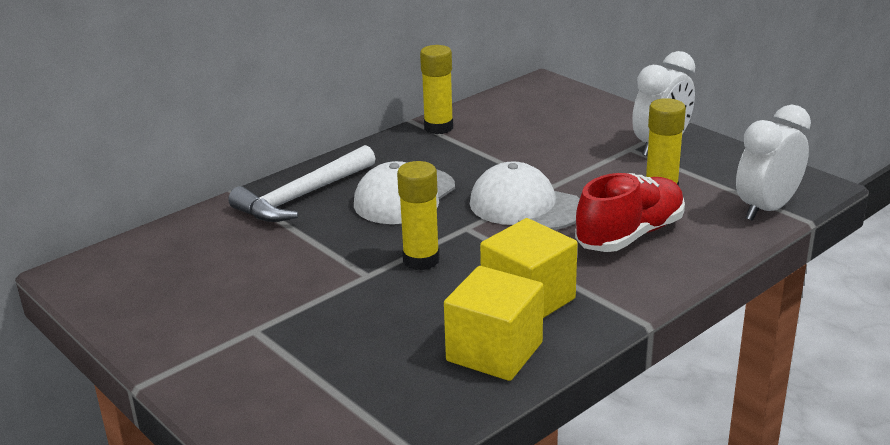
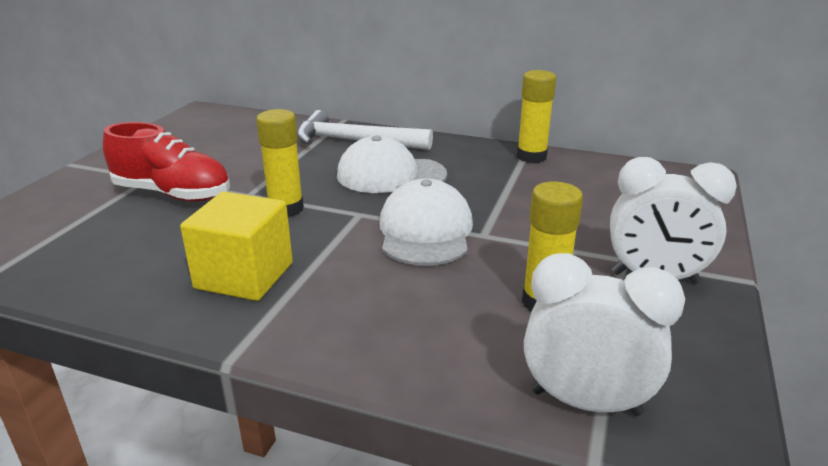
camera: 60 degrees right, 0 degrees up
yellow cube [444,266,543,381] -> none
red shoe [575,173,685,252] -> red shoe moved to [103,122,230,201]

